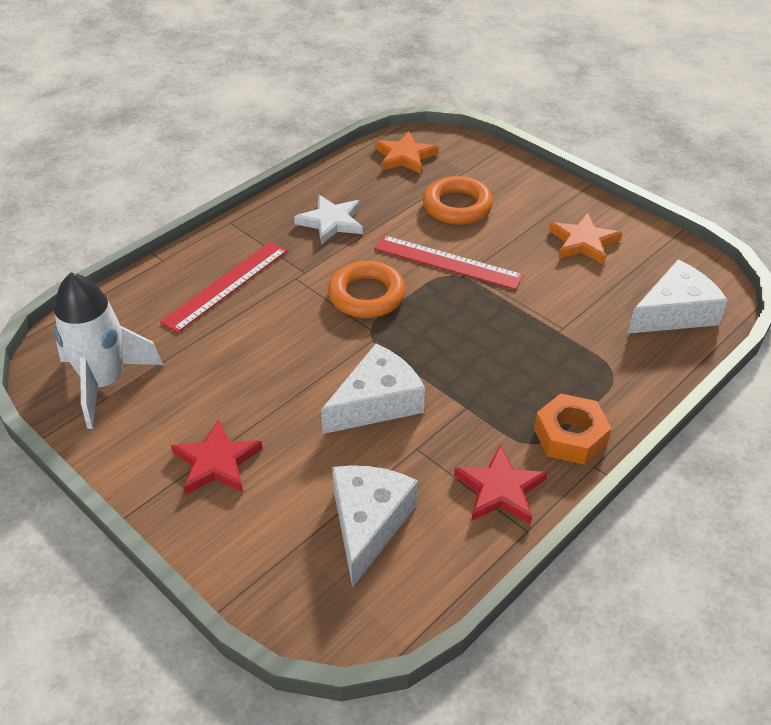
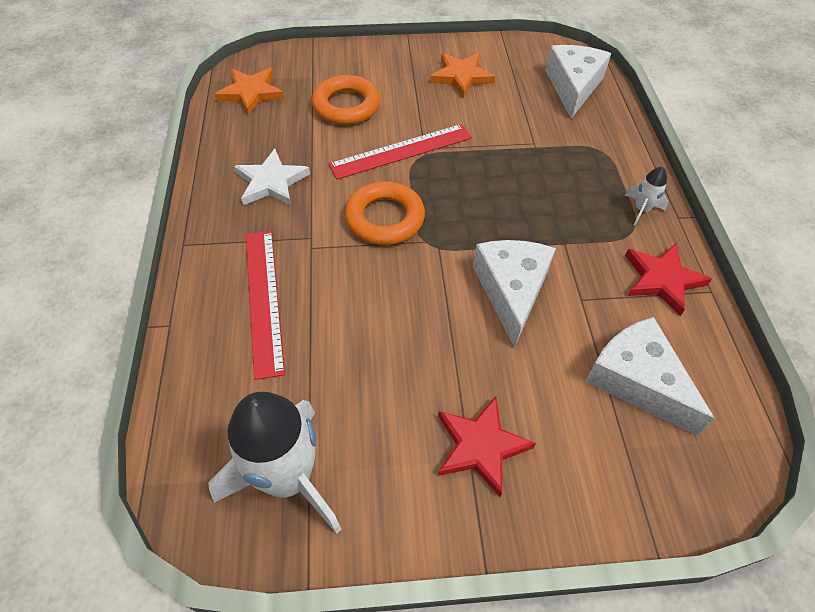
camera: 50 degrees left, 10 degrees up
orange nut [534,393,612,465] -> white rocket [625,166,668,226]

